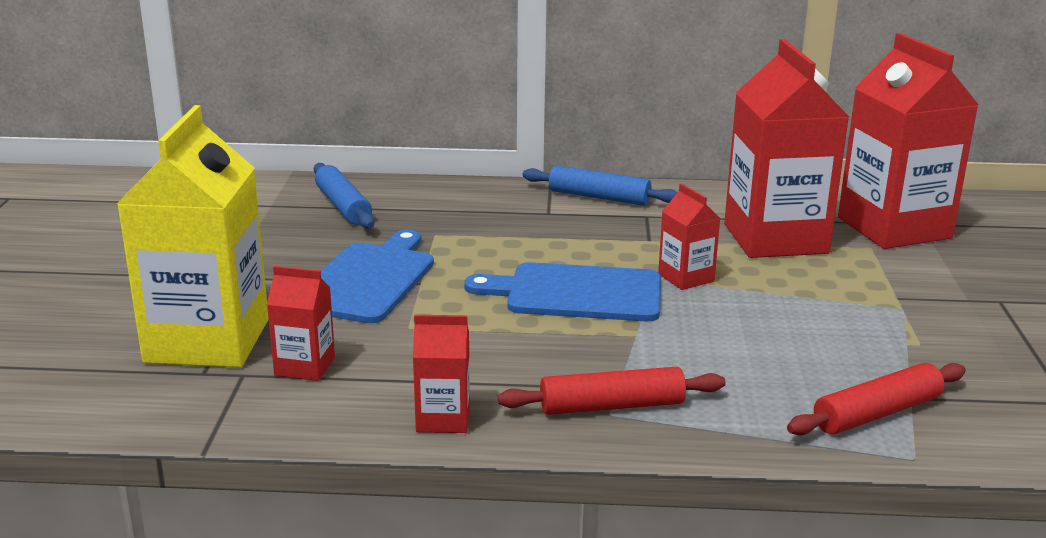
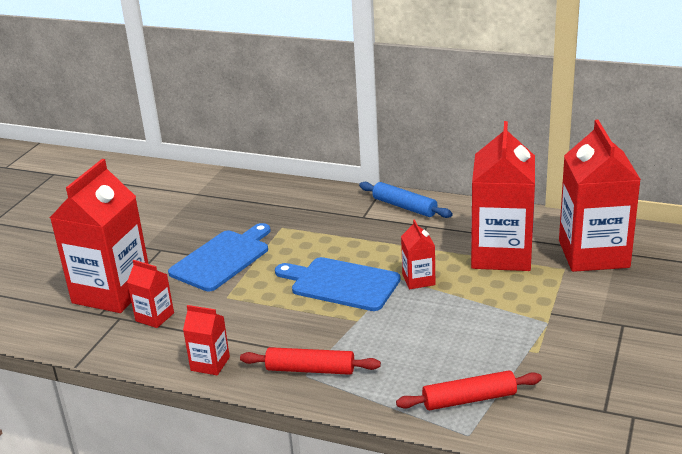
camera: 20 degrees right, 5 degrees up
yellow carton [117,105,269,368] -> red carton [50,159,149,313]
blue rolling pin [314,163,375,229] -> none

